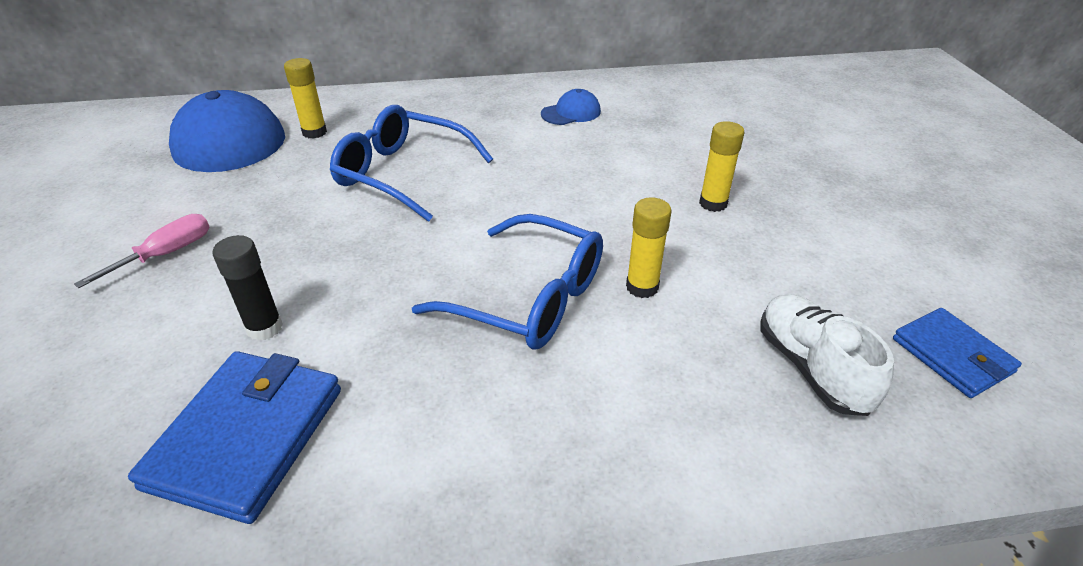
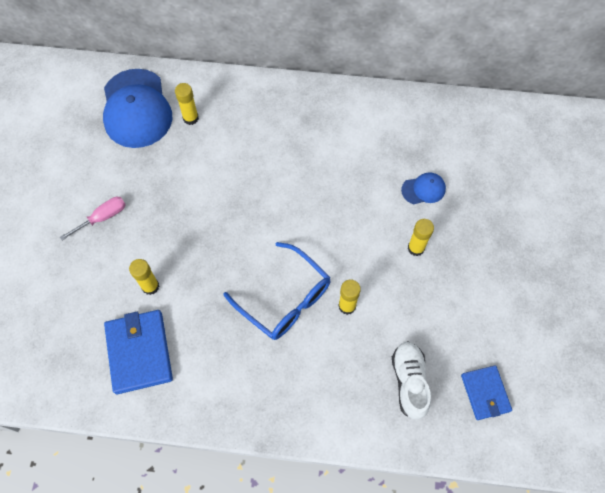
camera: 15 degrees right, 25 degrees up
blue wallet [128,351,341,524] -> blue wallet turned 45 degrees counterclockwise [104,310,173,394]
black glue stick [212,235,283,341] -> yellow glue stick [129,259,159,295]
blue glasses [330,105,493,222] -> none
blue cap [541,89,601,125] -> blue cap moved to [401,172,446,204]

